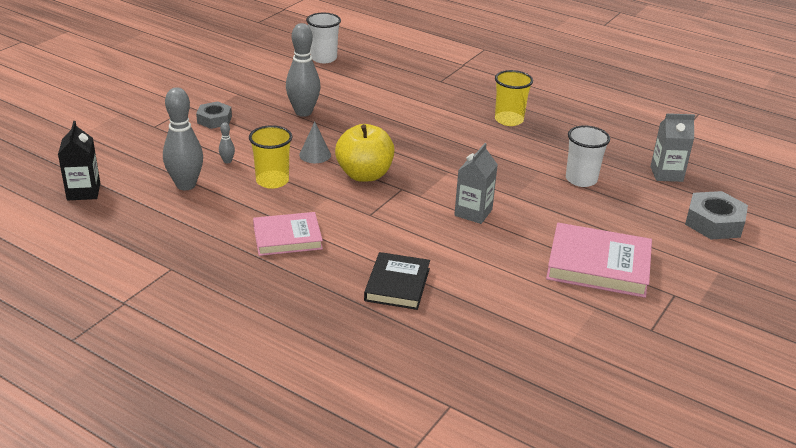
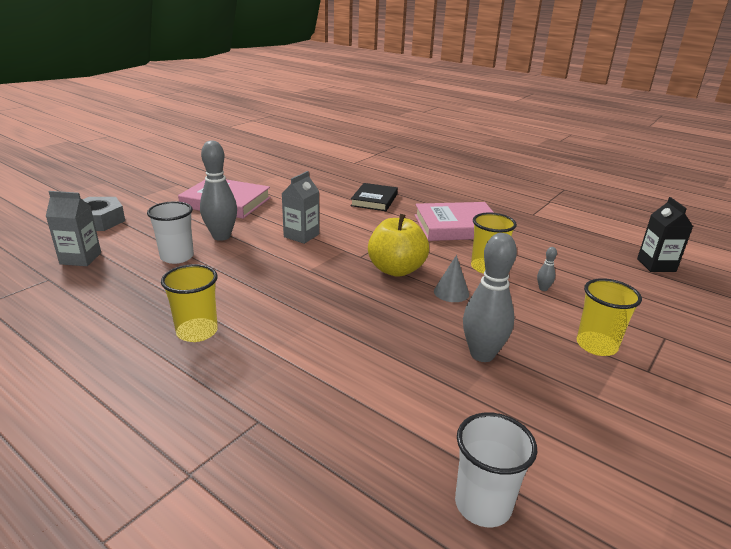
camera: 175 degrees left, 5 degrees down
grey bowling pin [163,87,203,190] -> grey bowling pin moved to [200,140,237,241]
grey nut [196,101,232,129] -> yellow cup [577,278,642,356]
pink book [253,212,323,256] -> pink book [415,202,494,241], size x1.50

